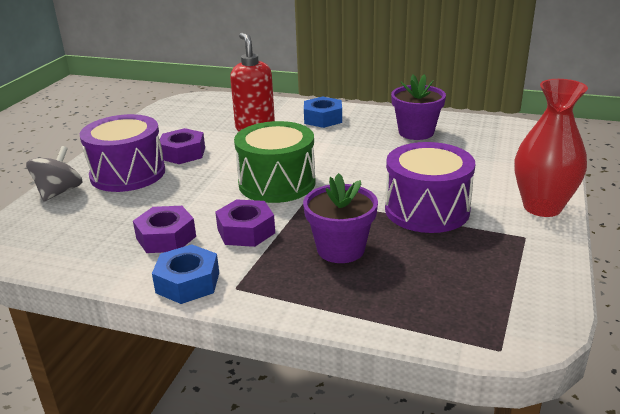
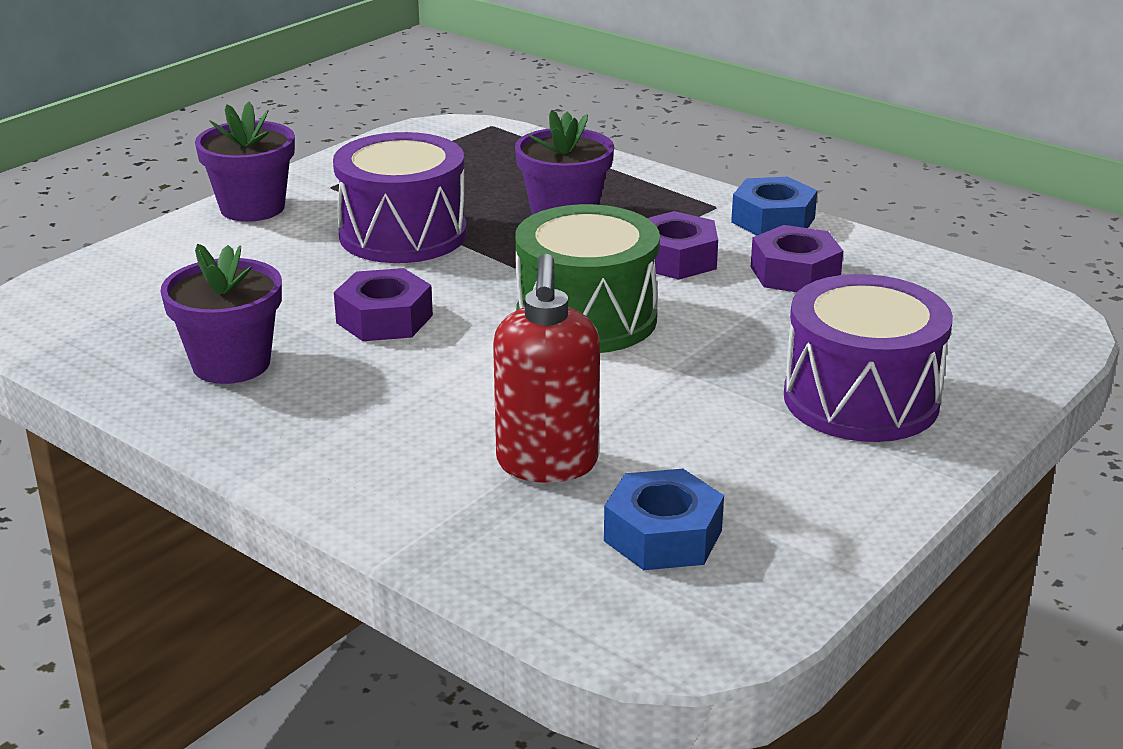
camera: 160 degrees left, 0 degrees up
grey spinning top [26,146,83,201] -> none
purple nut [160,128,205,164] -> purple nut moved to [334,268,433,341]
blue nut [304,97,342,128] -> blue nut moved to [604,469,724,570]
red vase [515,79,588,217] -> purple flower pot [195,102,295,222]

